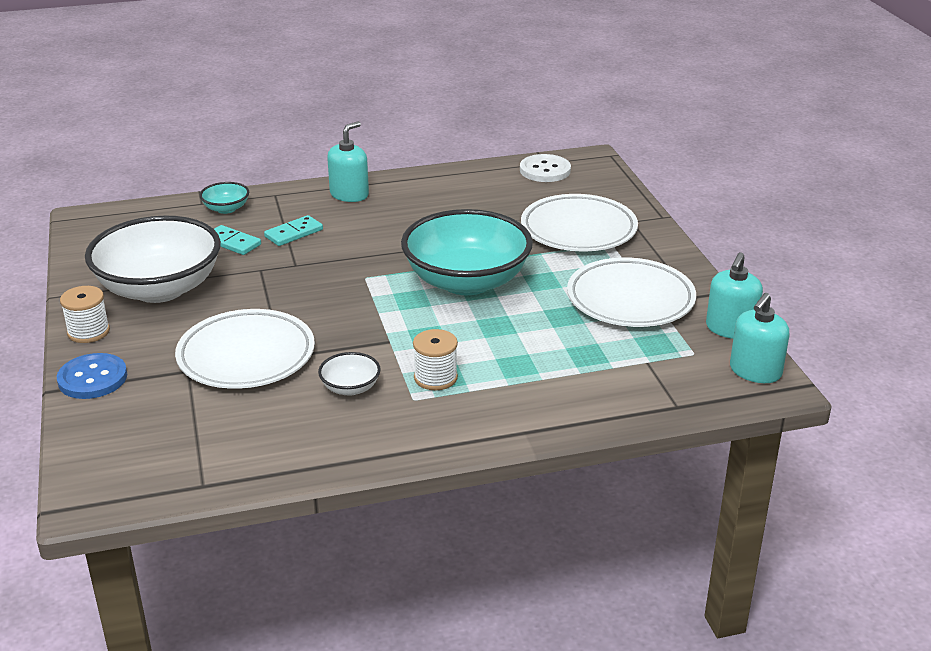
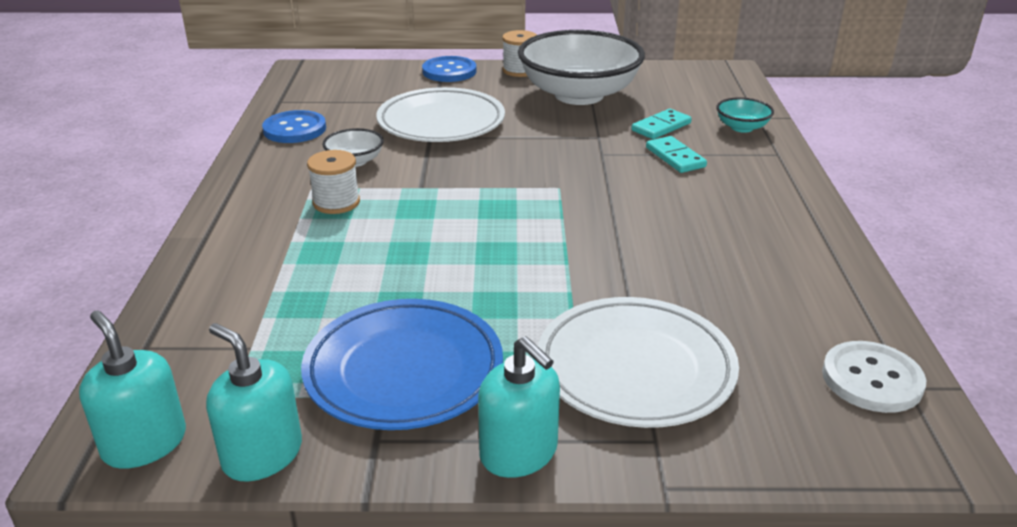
camera: 105 degrees right, 0 degrees up
turquoise soap dispenser [327,121,369,202] -> turquoise soap dispenser moved to [478,336,560,478]
turquoise bowl [401,209,533,295] -> none
white plate [567,257,696,327] -> blue plate [301,299,503,430]
none -> blue button [262,110,326,143]

